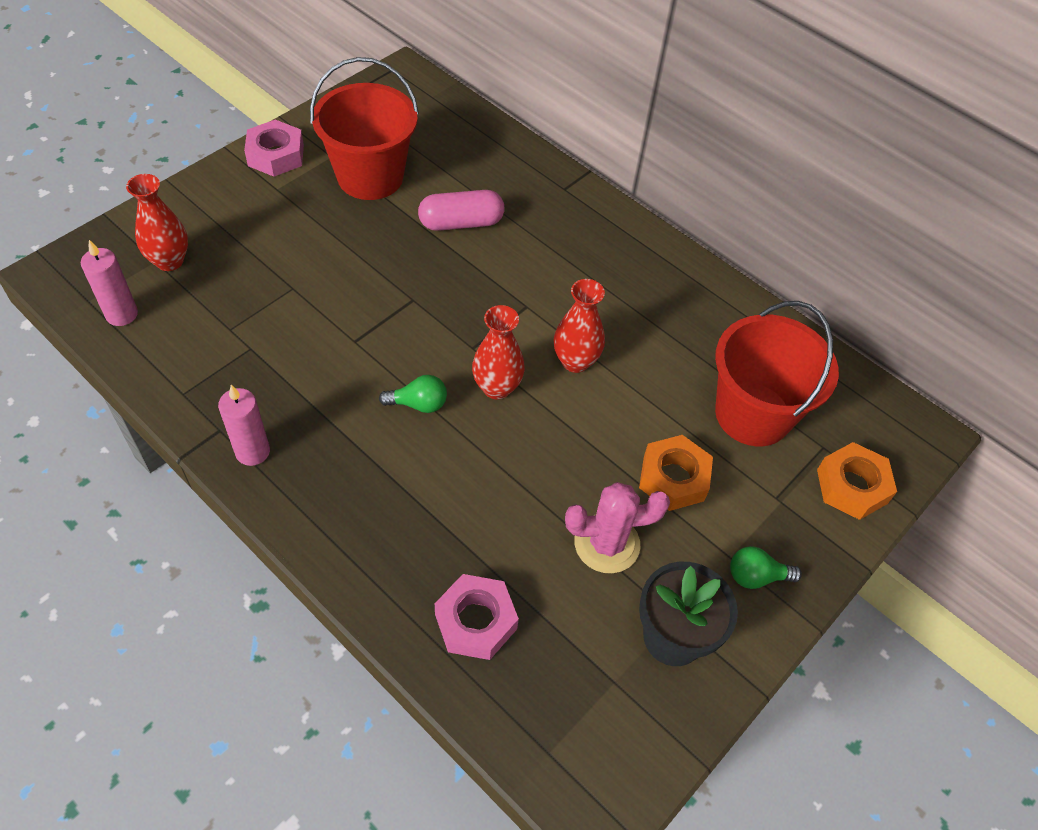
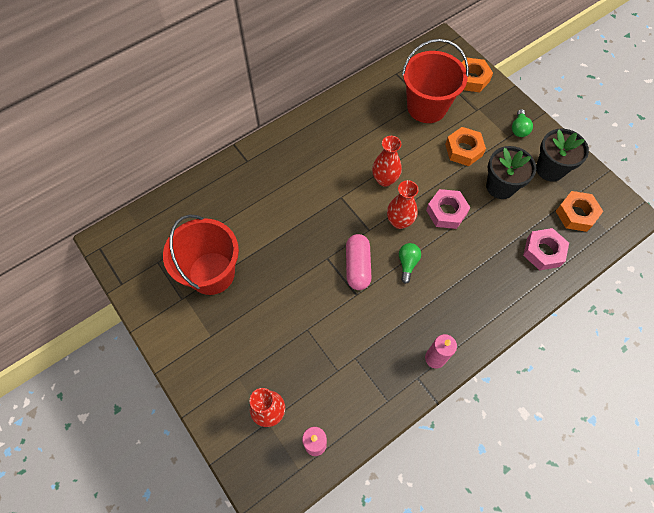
camera: 75 degrees left, 10 degrees up
pink nut [244,120,304,177] -> pink nut moved to [426,189,470,229]
pink capsule [418,190,504,231] -> pink capsule moved to [346,234,371,290]
pink cactus [565,482,670,573] -> black flower pot [486,146,536,199]
none -> orange nut [556,191,603,232]

